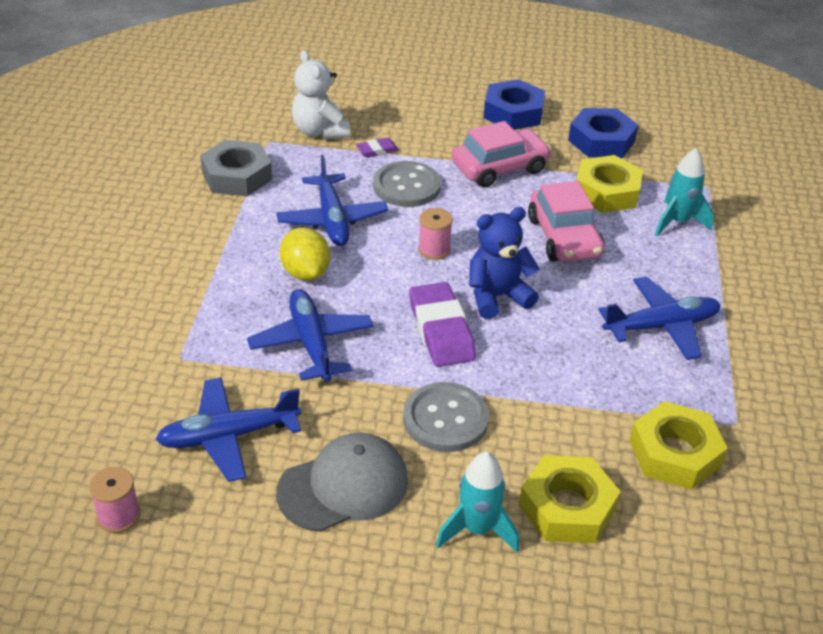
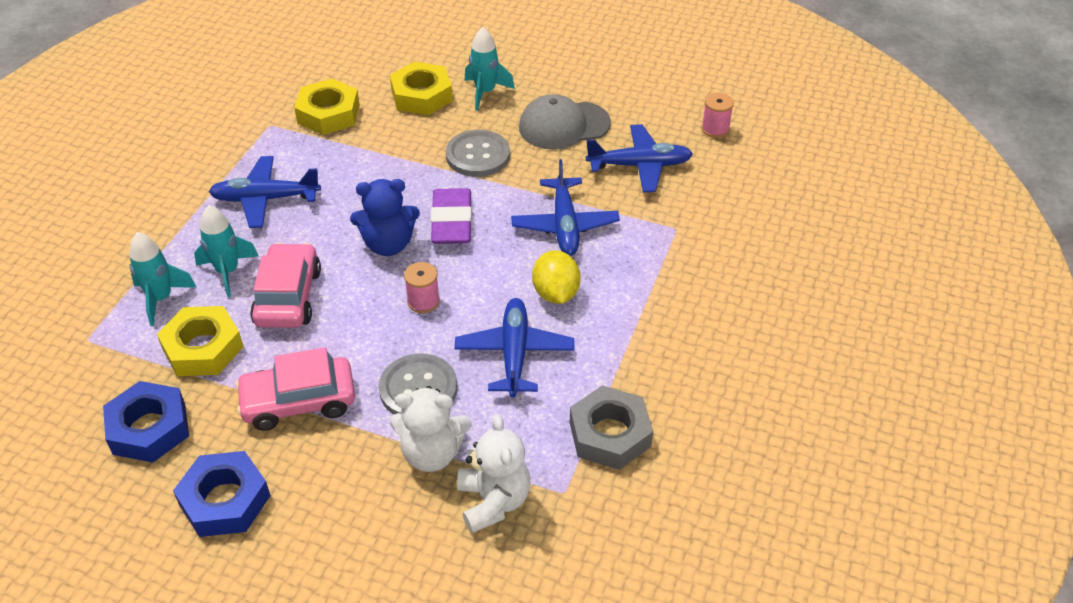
camera: 165 degrees left, 5 degrees up
purple eraser [356,138,399,158] -> white teddy bear [390,386,471,472]
none -> turquoise rocket [194,205,259,298]

